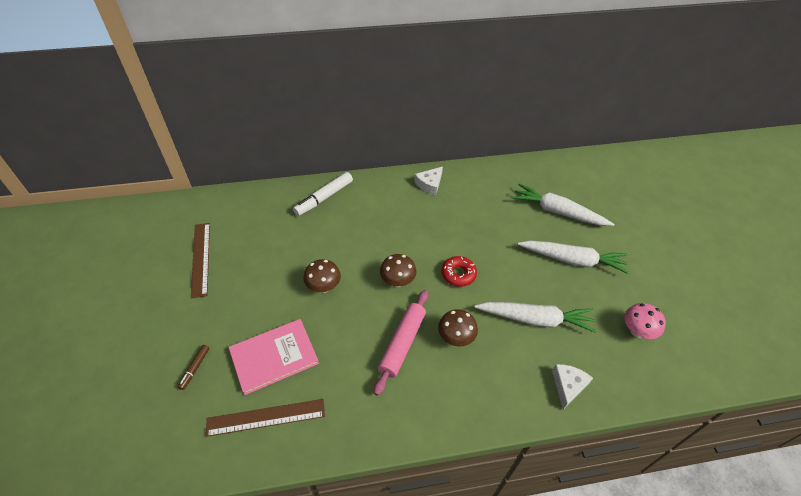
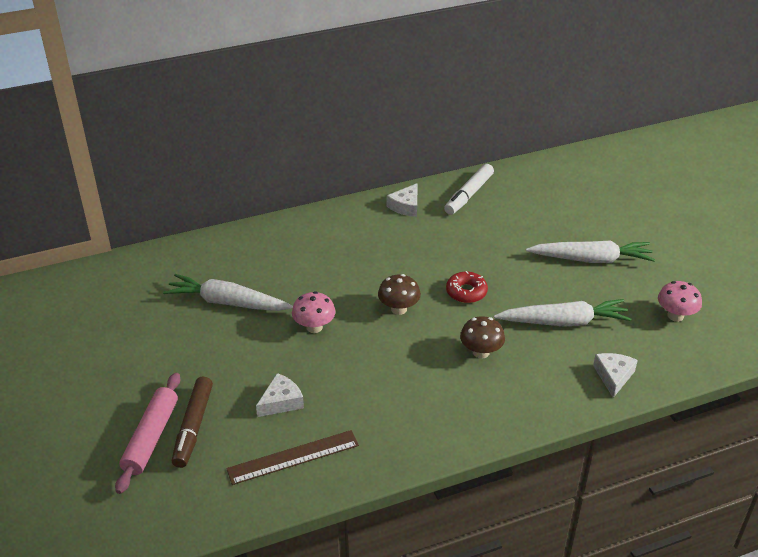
camera: 10 degrees left, 10 degrees down
brown marker [178,345,210,390] -> brown marker [172,377,213,468], size x1.91
brown ruler [191,223,210,298] -> none
pink book [229,319,319,395] -> white cheese [256,373,304,417]
white marker [293,172,353,216] -> white marker moved to [444,164,494,215]
brown mushroom [303,259,341,293] -> pink mushroom [292,291,336,333]
pink rolling pin [374,290,428,396] -> pink rolling pin moved to [115,373,180,494]
white carrot [512,184,614,226] -> white carrot moved to [163,274,293,311]

